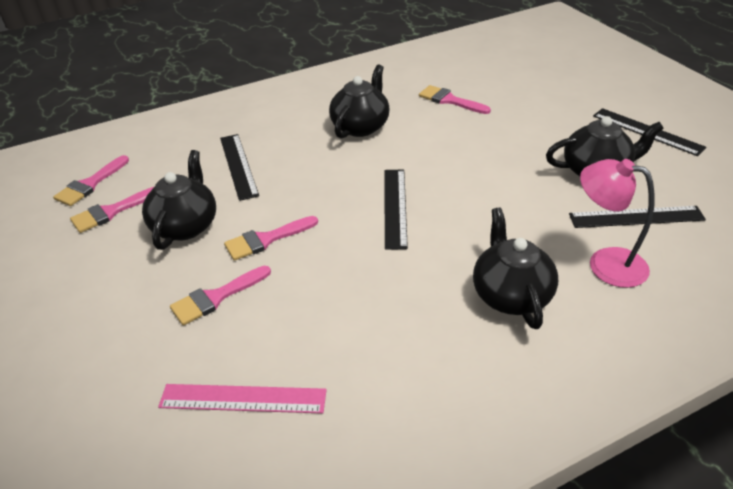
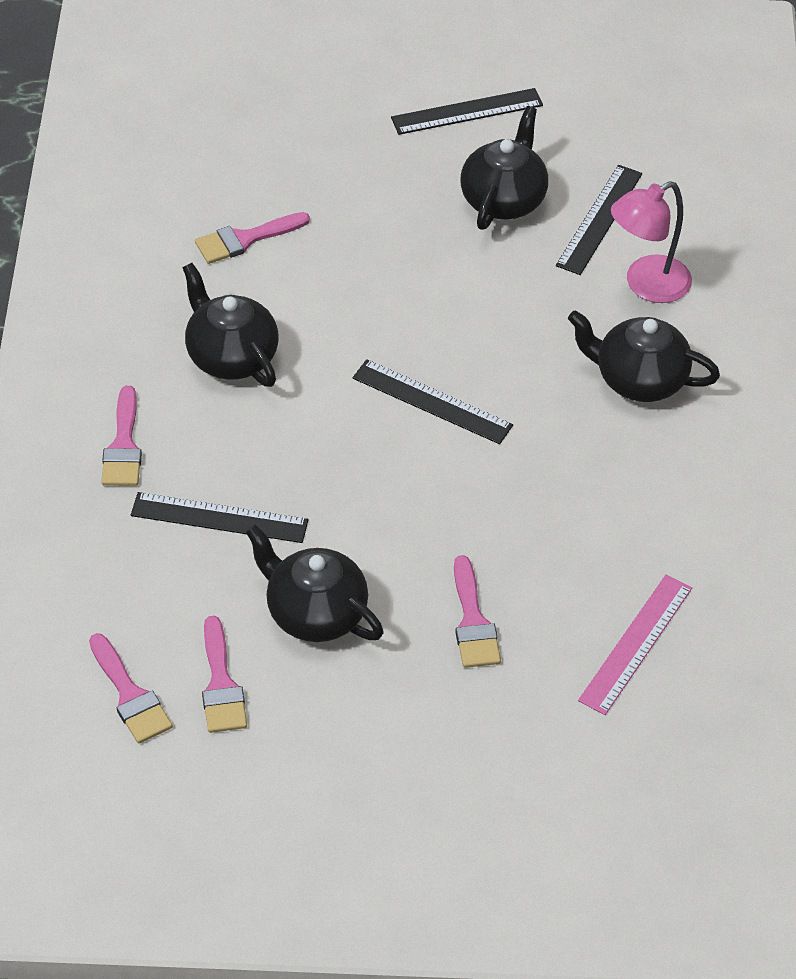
camera: 65 degrees left, 10 degrees up
pink brush [224,216,318,261] -> pink brush moved to [101,386,142,486]

